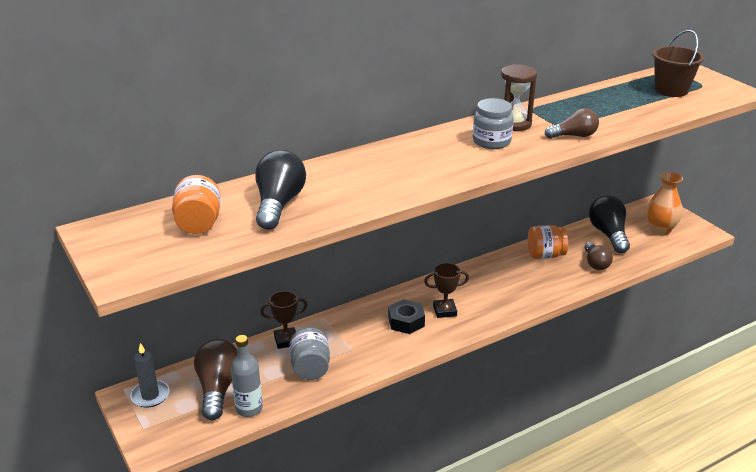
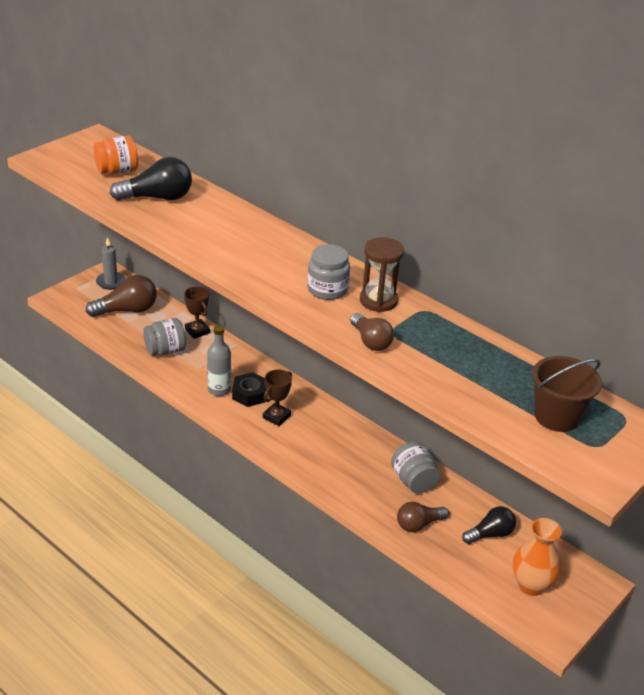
camera: 70 degrees right, 5 degrees up
grey bottle [231,335,263,417] -> grey bottle moved to [207,325,231,396]
brown trophy [424,263,469,318] -> brown trophy turned 60 degrees clockwise [263,369,292,426]
orange jar [528,225,568,259] -> grey jar [391,442,440,494]
black light bulb [589,196,630,253] -> black light bulb [462,506,516,544], size x0.65

